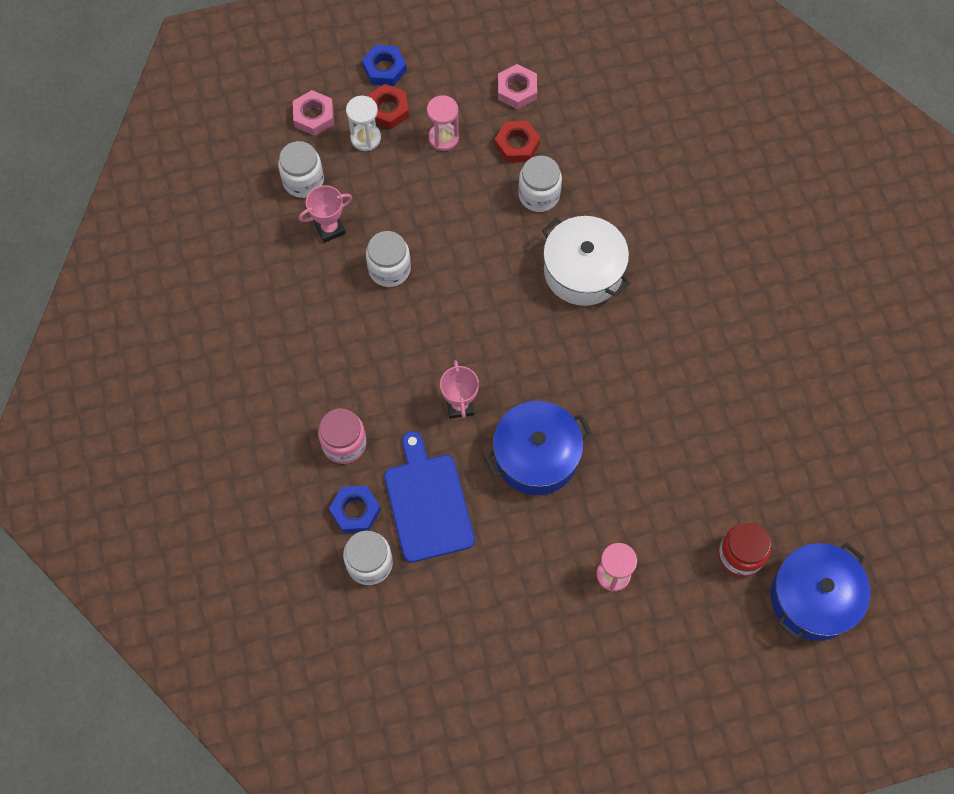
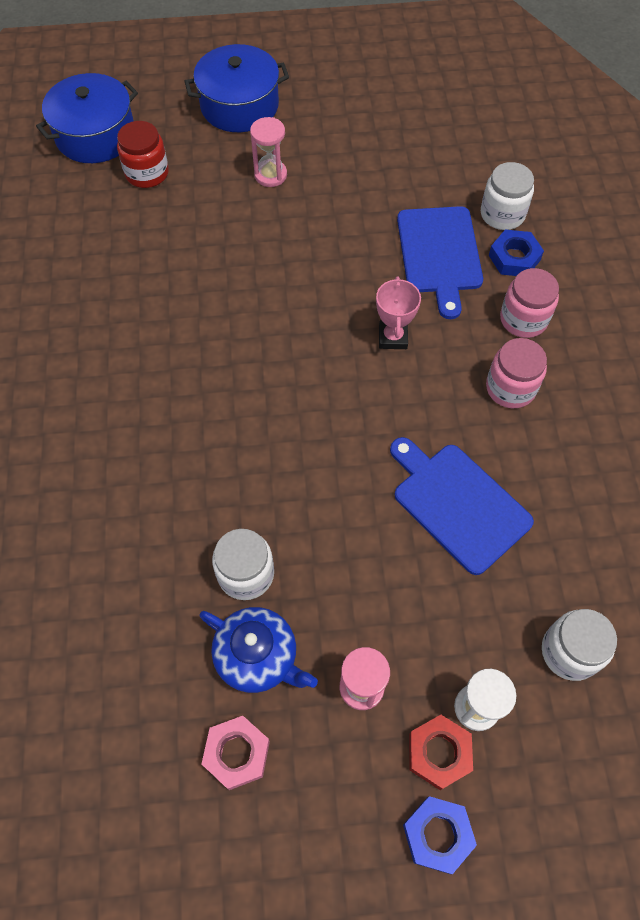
camera: 170 degrees left, 5 degrees down
pink nut [293,90,334,136] -> none
pink trophy [299,185,352,243] -> none
white jar [366,231,411,287] -> blue cutting board [390,437,534,575]
blue pot [484,401,591,495] -> blue pot moved to [184,44,289,132]
red nut [495,121,540,163] -> blue teapot [199,607,318,693]
white pot [542,216,630,306] -> none
none -> pink jar [486,338,547,408]

